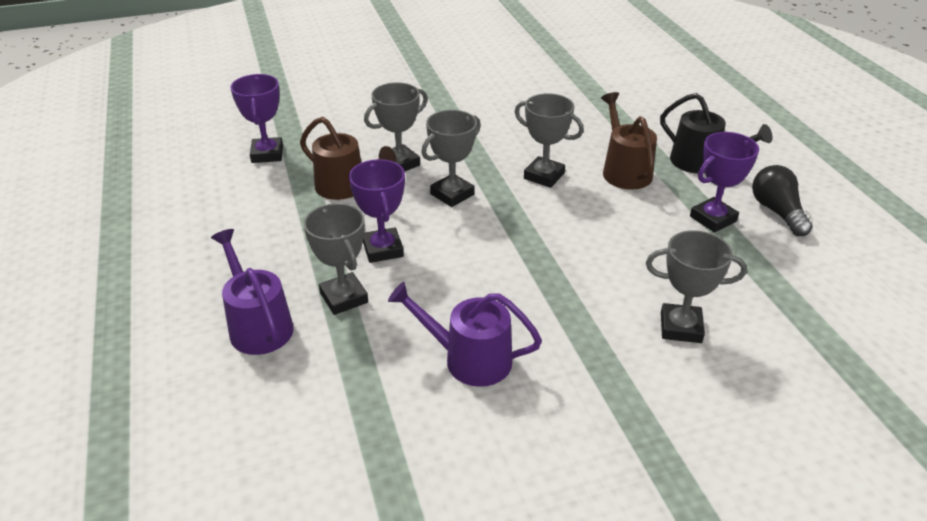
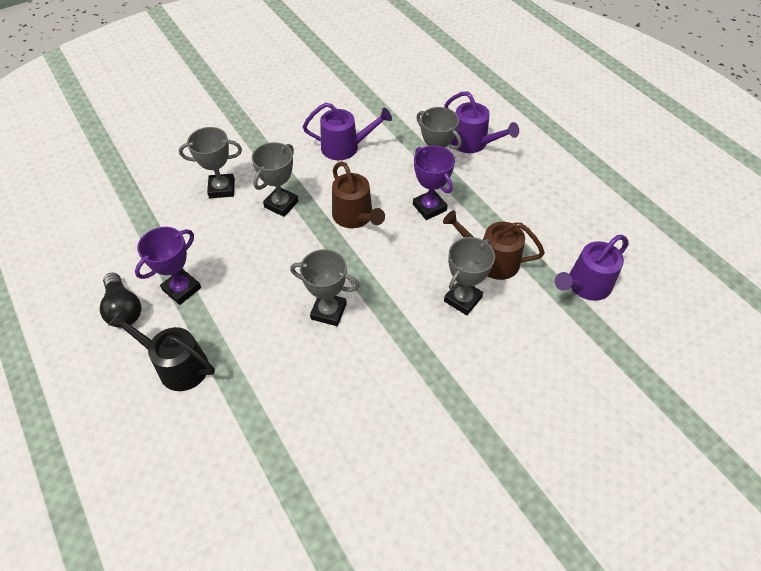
camera: 165 degrees right, 15 degrees up
purple trophy [231,74,283,163] -> purple watering can [555,235,628,301]
grey trophy [421,110,481,207] -> grey trophy moved to [252,142,299,217]
brown watering can [601,92,657,190] -> brown watering can moved to [332,161,385,228]

